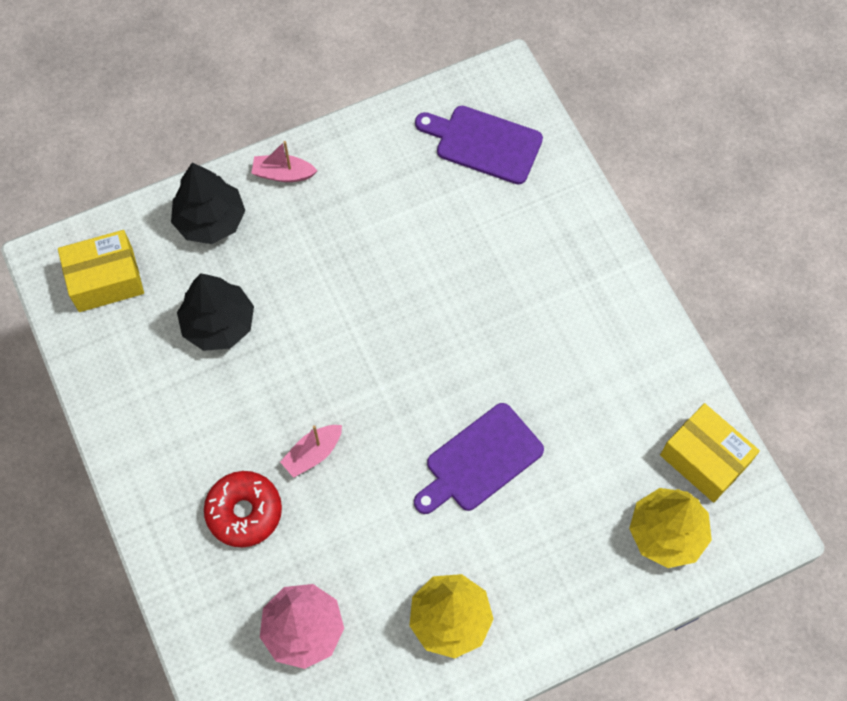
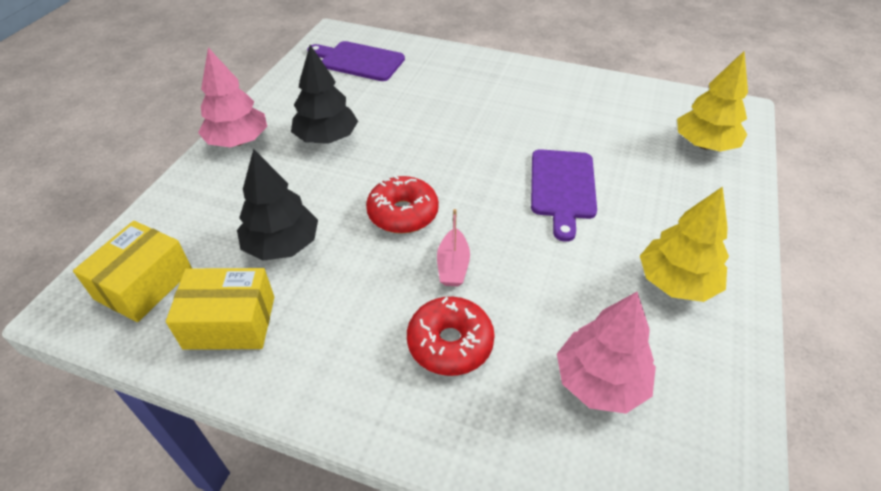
camera: 45 degrees left, 20 degrees down
black tree [171,163,245,244] -> black tree moved to [291,45,358,144]
pink boat [251,141,317,182] -> pink tree [198,47,267,147]
purple cutting board [415,106,543,185] -> purple cutting board turned 45 degrees clockwise [307,41,405,81]
yellow box [660,403,760,502] -> yellow box moved to [166,268,274,350]
none -> red donut [366,175,439,233]

